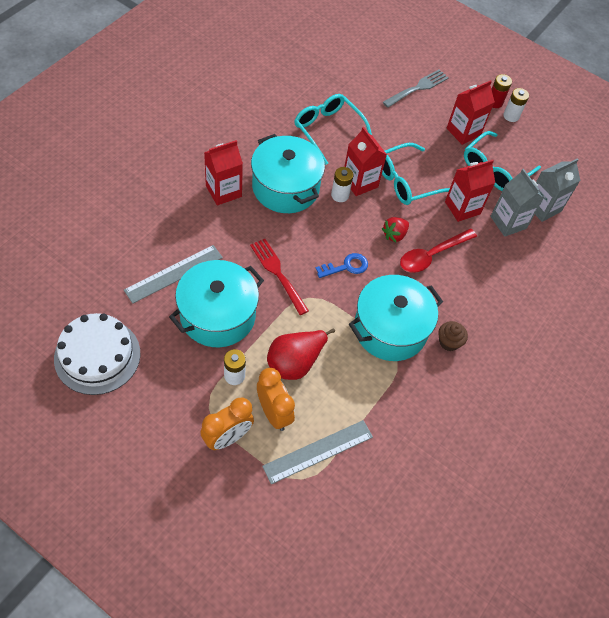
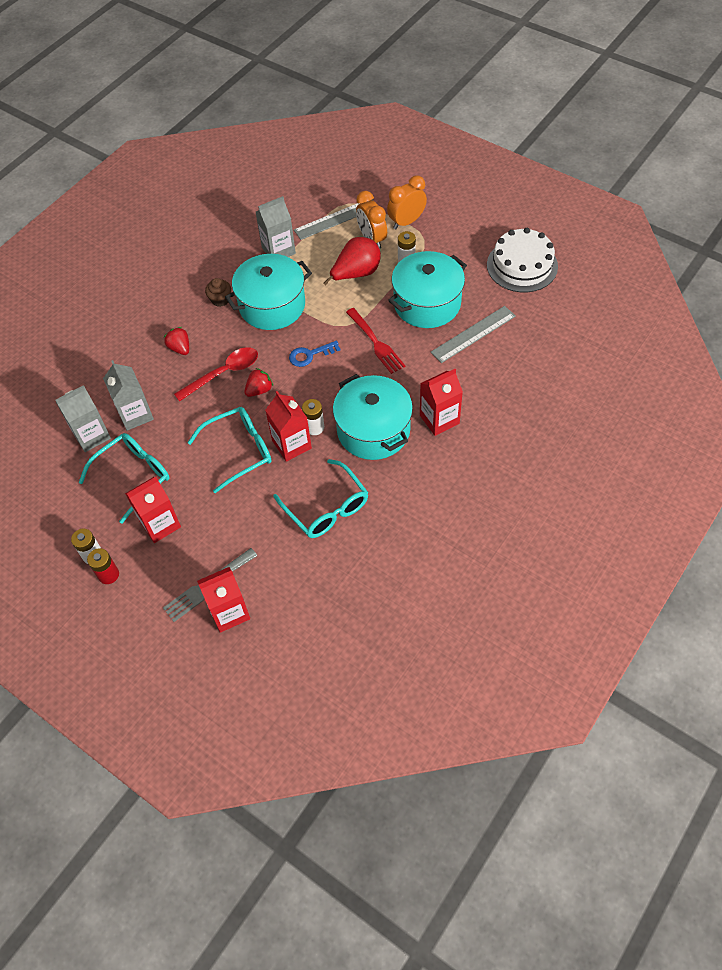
camera: 170 degrees left, 0 degrees up
red carton [445,160,495,222] -> red carton moved to [197,567,250,633]
none -> red strawberry [164,327,189,355]
none -> grey carton [256,196,296,257]

